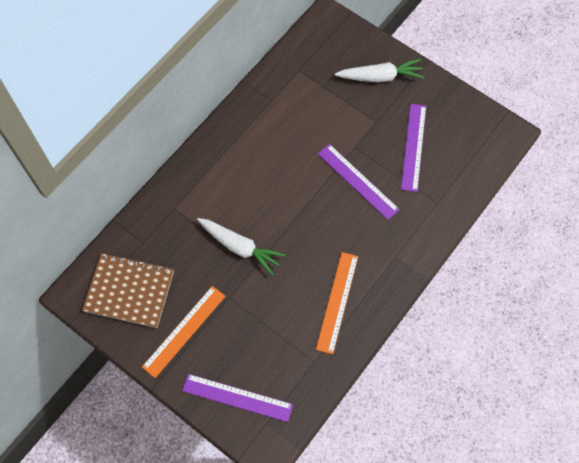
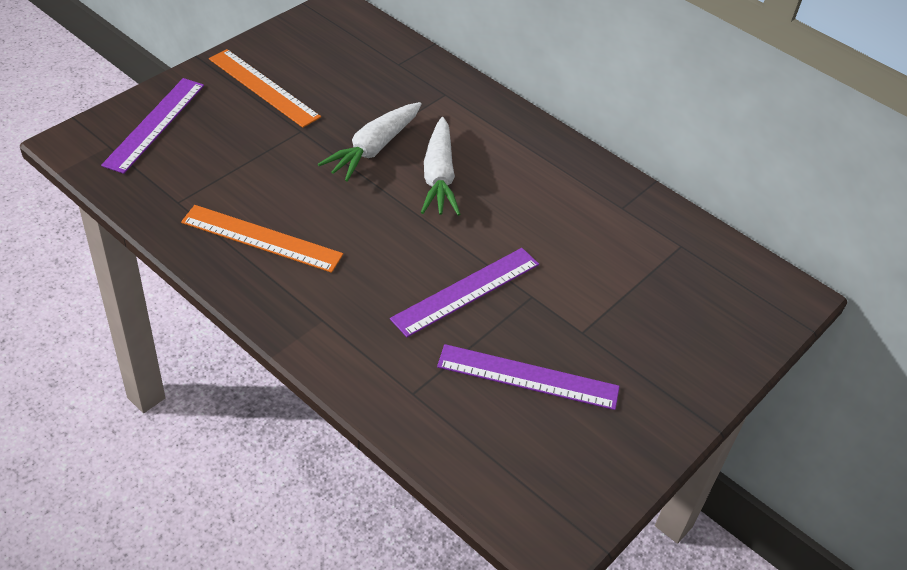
camera: 90 degrees right, 20 degrees down
brown notebook [82,253,174,328] -> none
white carrot [335,59,424,82] -> white carrot moved to [421,117,460,216]

